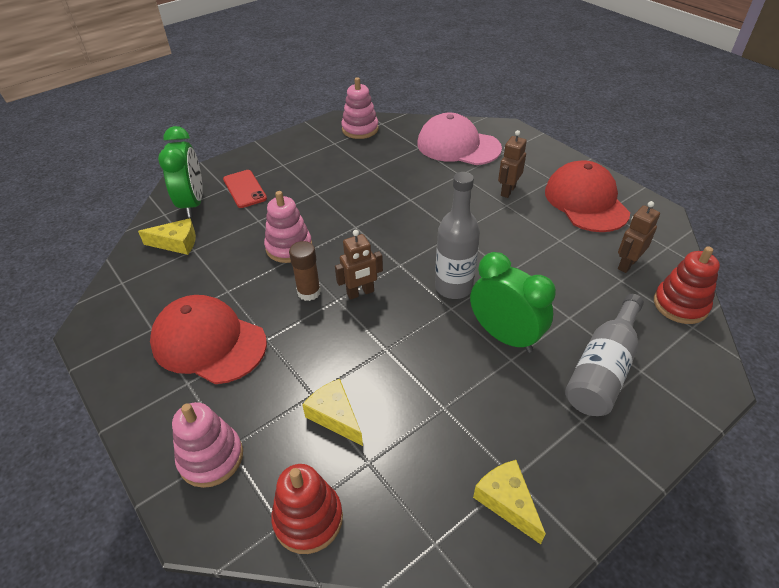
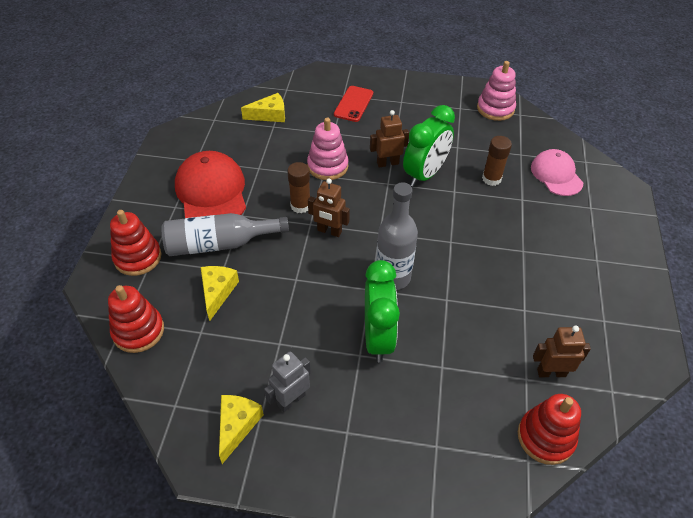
camera: 45 degrees right, 5 degrees up
yellow cheese [138,218,196,255] -> yellow cheese turned 60 degrees counterclockwise [241,93,285,122]
green clock [158,126,203,218] -> green clock moved to [403,105,455,187]
pink stacking toy [172,402,243,488] -> red stacking toy [110,210,161,276]
pink cap [417,113,502,165] -> pink cap [531,149,583,196], size x0.65
brown robot [498,130,527,198] -> brown robot moved to [370,110,409,168]
red cap [545,160,630,232] -> none
grey bottle [565,294,644,416] -> grey bottle moved to [161,213,289,256]
none -> grey robot [264,351,311,412]
none -> brown glue stick [482,136,512,186]

